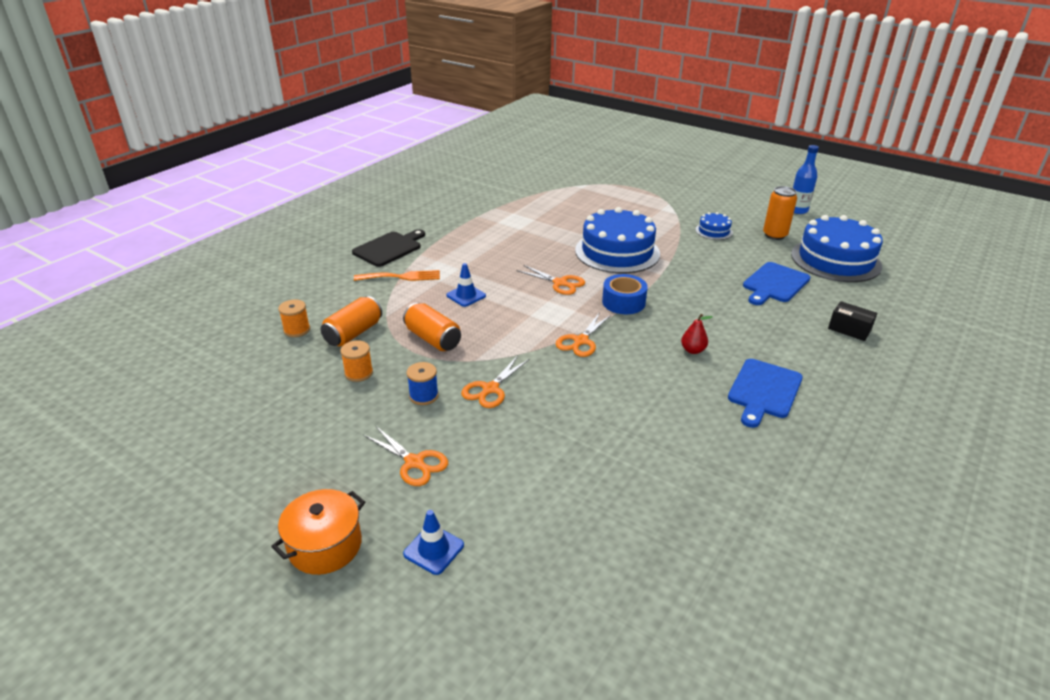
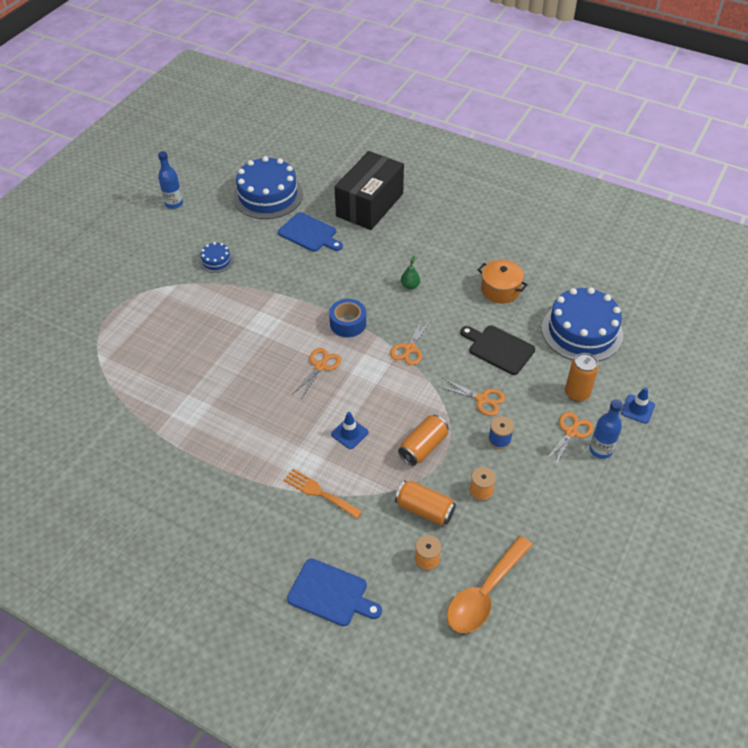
camera: 95 degrees left, 15 degrees up
orange pot [271,489,365,575] -> orange pot moved to [478,260,528,304]
black cutting board [352,229,425,267] -> black cutting board moved to [460,325,535,375]
orange fork [354,270,440,281] -> orange fork turned 45 degrees counterclockwise [284,469,363,519]
orange scissors [556,312,611,357] -> orange scissors turned 90 degrees clockwise [390,319,432,365]
blue cake [575,207,660,273] -> blue cake moved to [542,287,623,361]
red pear [681,314,713,354] -> green pear [401,256,420,289]
blue cutting board [728,359,803,428] -> blue cutting board moved to [287,559,382,626]
orange can [763,186,797,240] -> orange can moved to [565,353,599,402]
black box [828,301,877,341] -> black box [335,151,404,230], size x2.49
none -> orange spoon [447,536,533,633]
none -> blue bottle [589,399,623,459]

